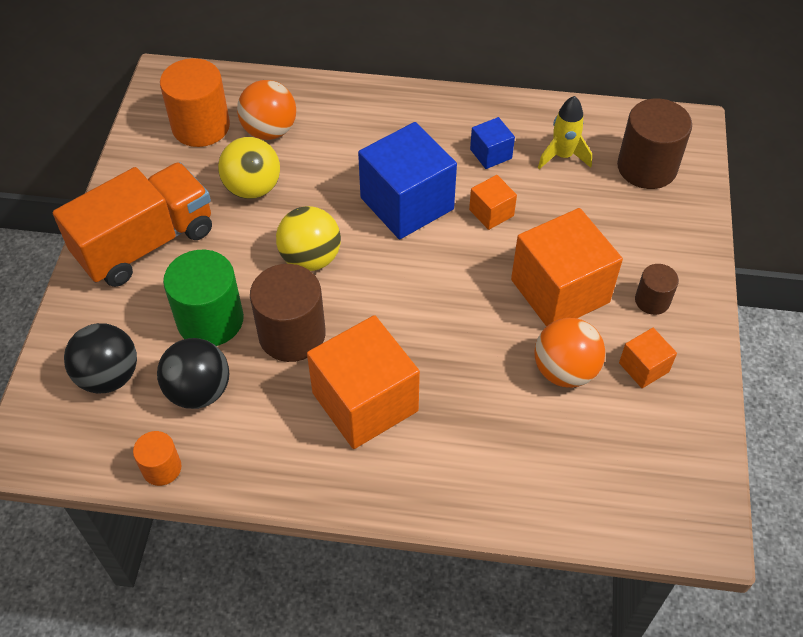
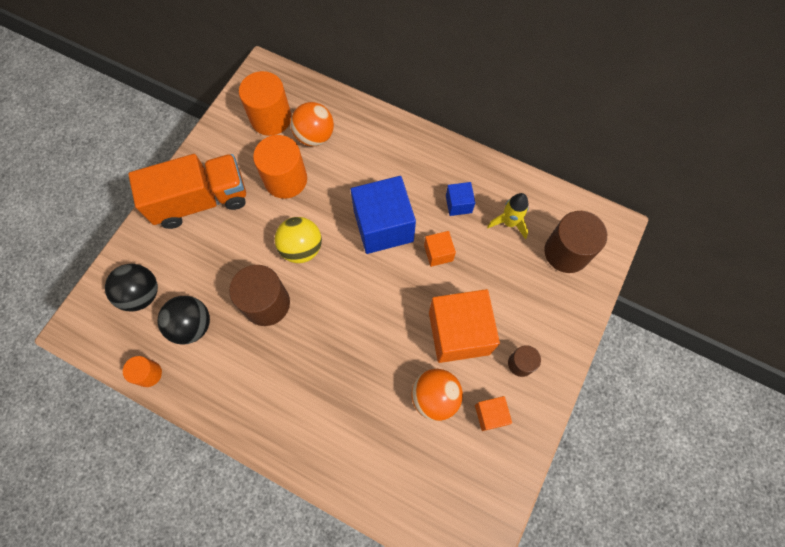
camera: 20 degrees right, 15 degrees up
green cylinder [163,250,244,346] -> none
yellow ball [218,137,280,199] -> orange cylinder [253,135,307,199]
orange cube [307,315,420,449] -> none

